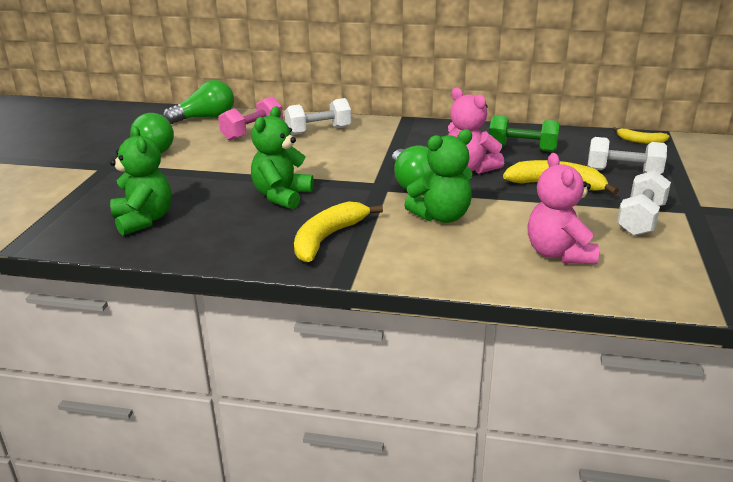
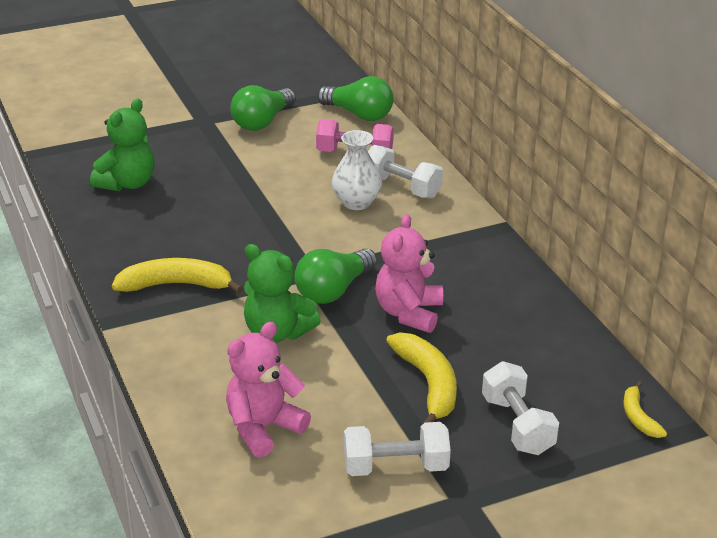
camera: 55 degrees right, 5 degrees up
green teddy bear [251,106,314,209] -> none
green dumbbell [489,115,560,152] -> none
none -> white vase [332,130,382,210]

